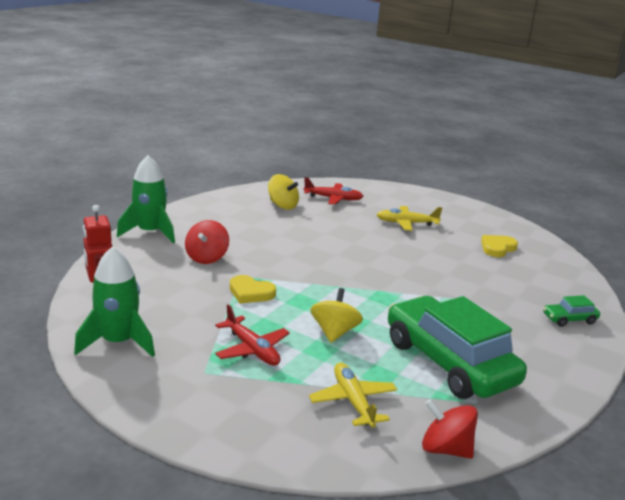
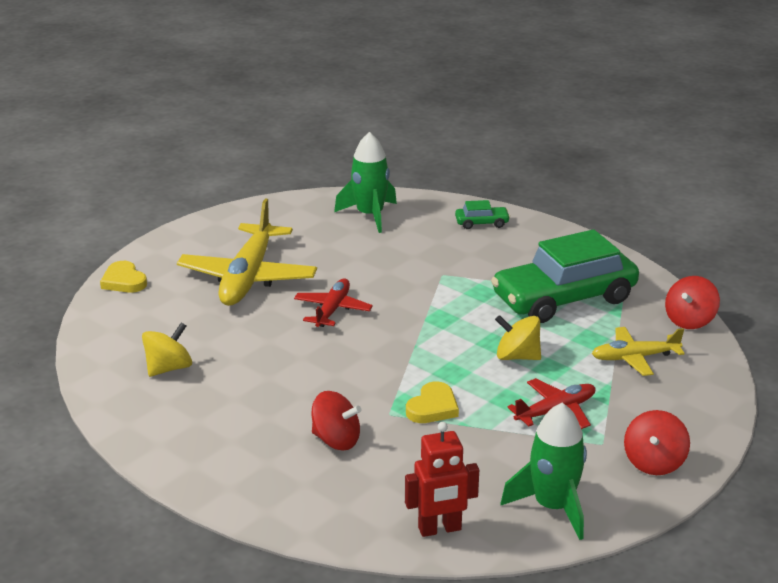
camera: 80 degrees left, 5 degrees up
green rocket [117,155,175,243] -> green rocket moved to [334,132,397,233]
red plane [303,177,363,205] -> red plane moved to [294,278,373,327]
yellow plane [376,206,442,231] -> yellow plane [177,199,317,306], size x1.82
yellow heart [481,235,518,257] -> yellow heart moved to [100,261,147,293]
green car [543,295,600,327] -> green car turned 90 degrees counterclockwise [455,200,510,229]
none -> red spinning top [624,410,690,475]

